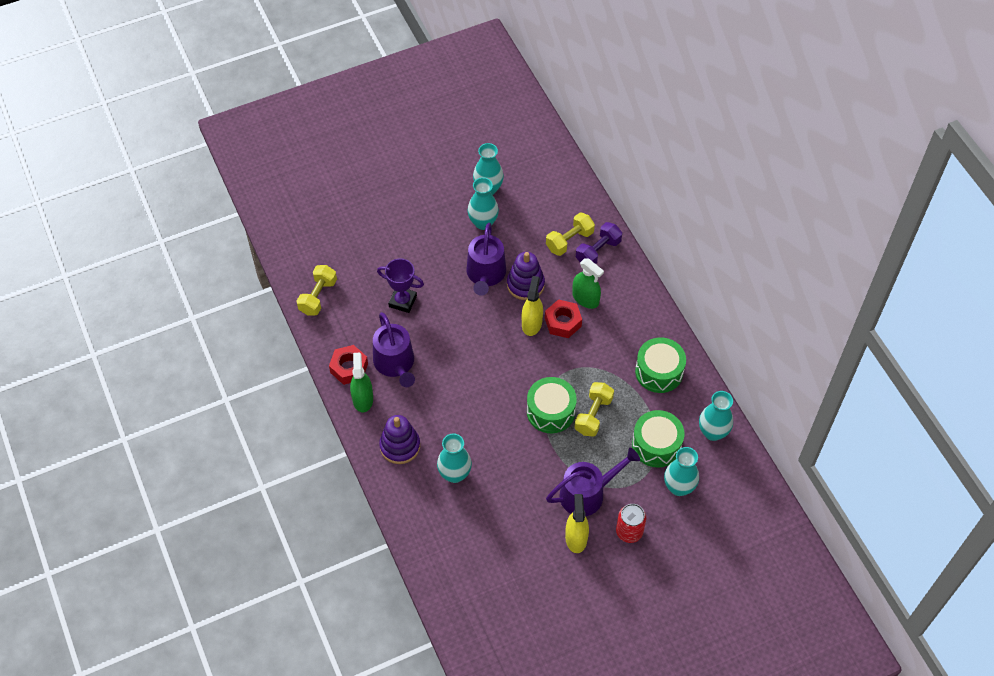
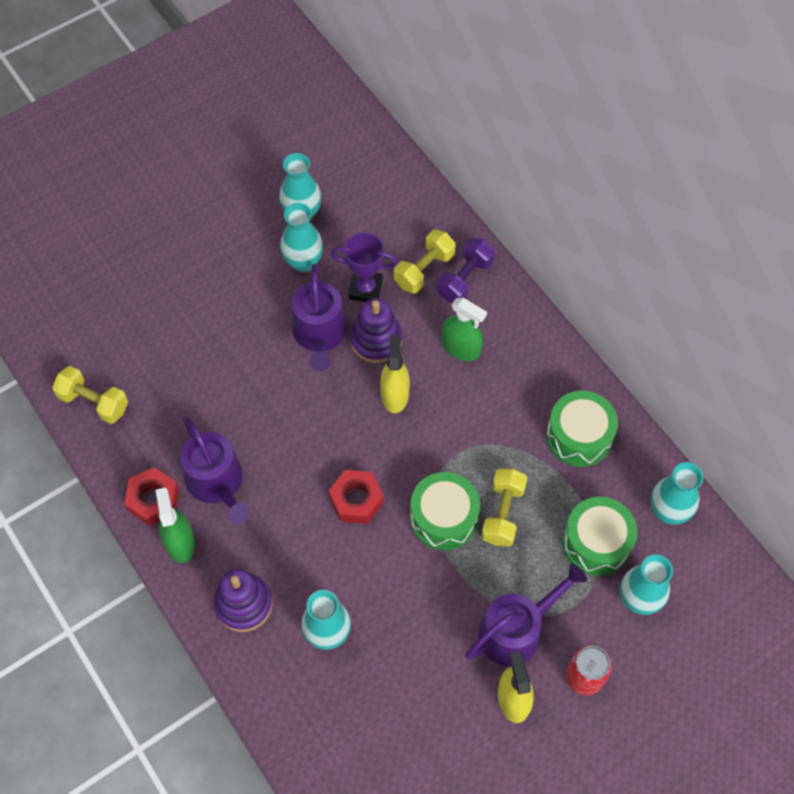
camera: 10 degrees left, 5 degrees up
yellow dumbbell [297,265,337,316] -> yellow dumbbell turned 75 degrees counterclockwise [52,366,128,424]
purple trophy [377,259,424,313] -> purple trophy moved to [331,232,398,302]
red nut [545,299,582,338] -> red nut moved to [329,470,384,524]

